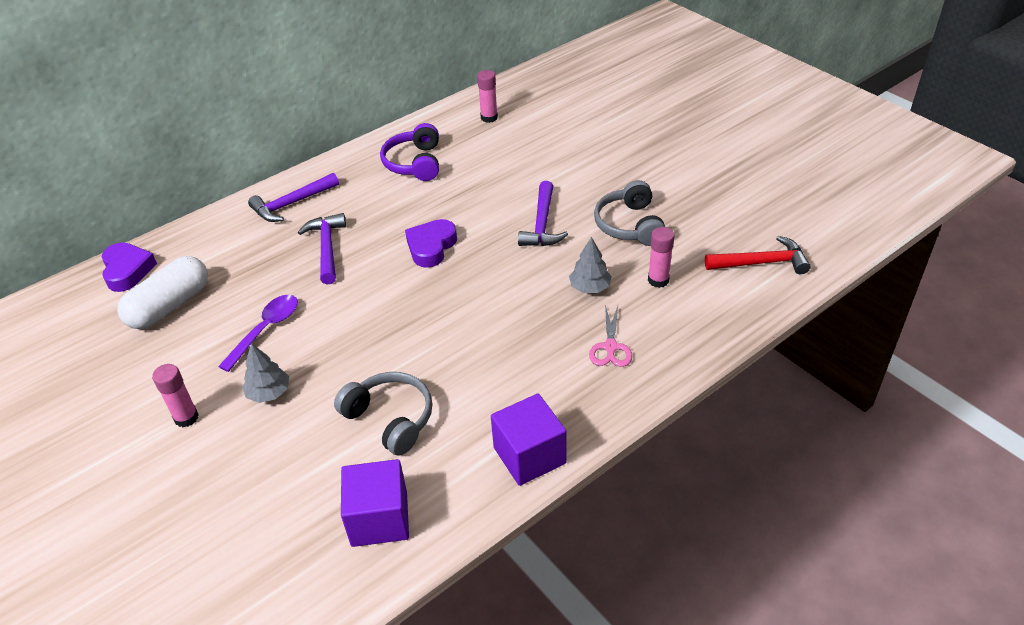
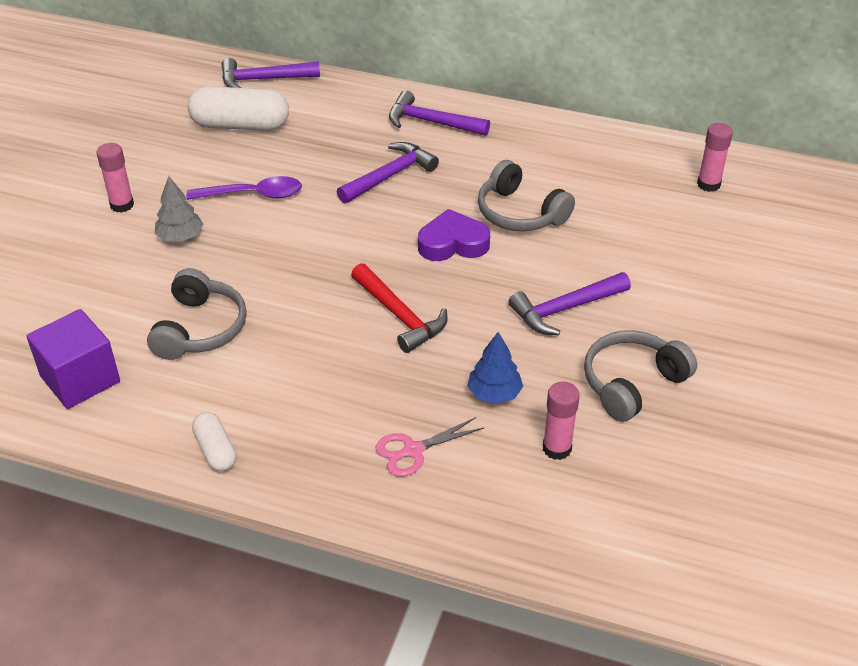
camera: 55 degrees right, 0 degrees up
purple heart [102,242,157,292] -> purple hammer [222,58,320,88]
purple headphones [380,123,439,181] -> none
purple cube [491,394,566,486] -> white capsule [192,412,237,471]
grey tree [569,237,612,293] -> blue tree [467,332,523,404]
red hammer [705,236,811,274] -> red hammer moved to [351,263,447,353]
none -> grey headphones [478,160,575,231]

